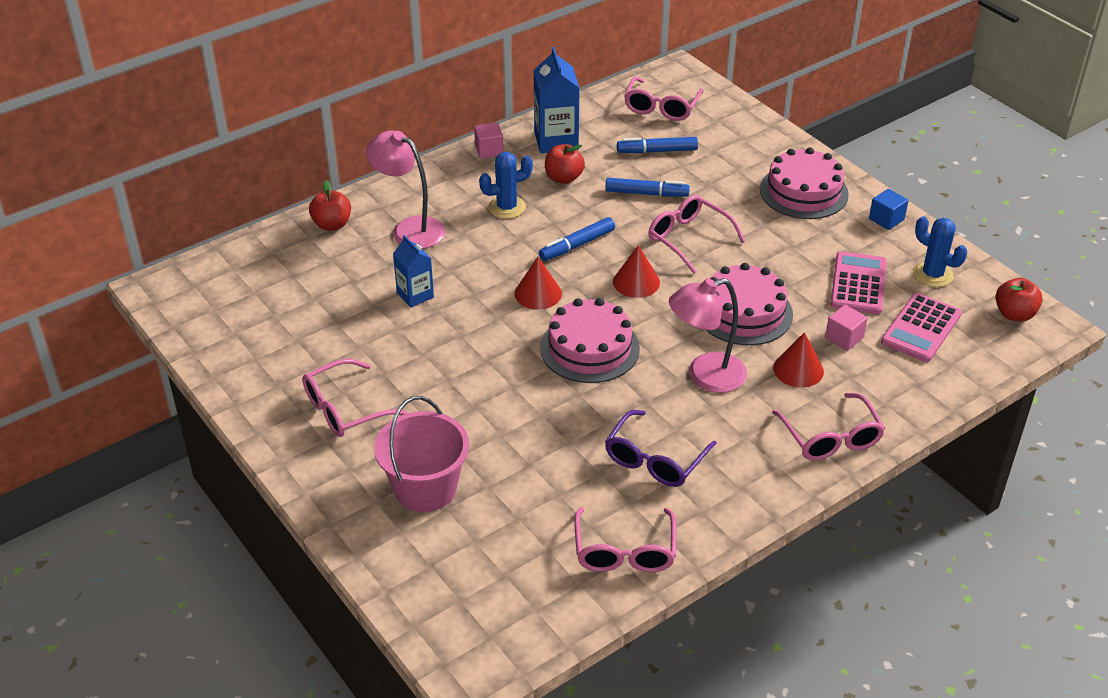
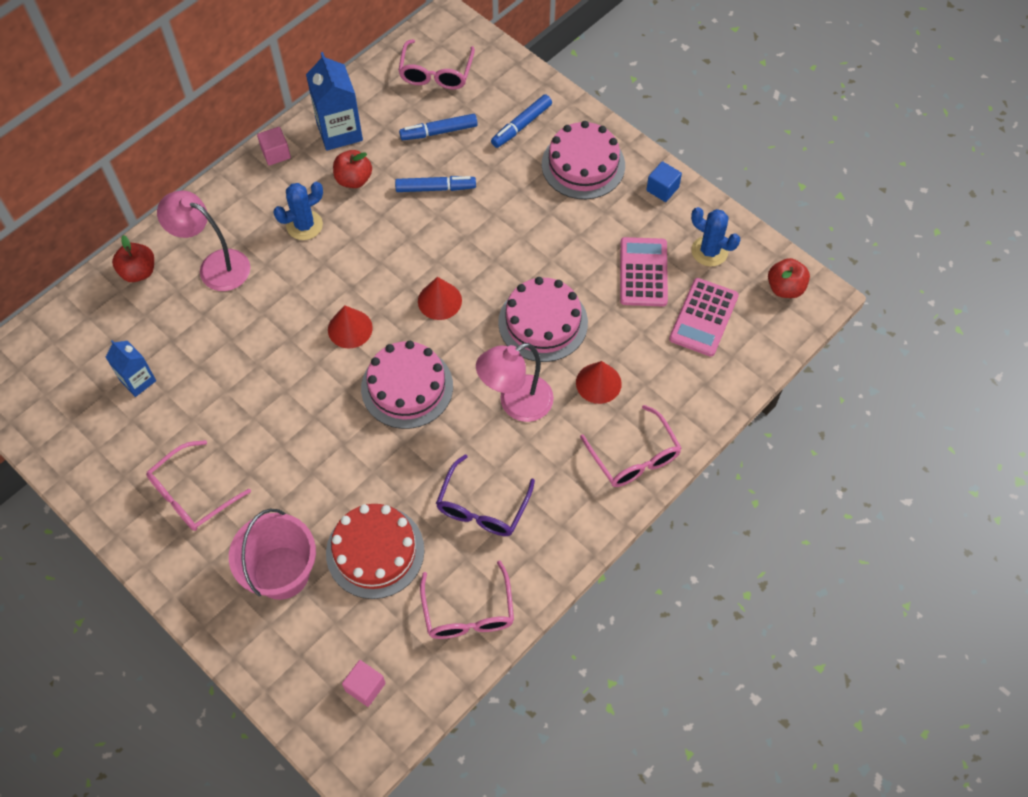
camera: 10 degrees left, 20 degrees up
blue carton [393,235,434,308] -> blue carton moved to [106,340,156,397]
blue marker [539,217,615,261] -> blue marker moved to [491,94,552,148]
pink glasses [648,195,745,274] -> none
pink cube [825,305,868,351] -> pink cube moved to [342,660,386,707]
none -> red cake [326,504,425,599]

